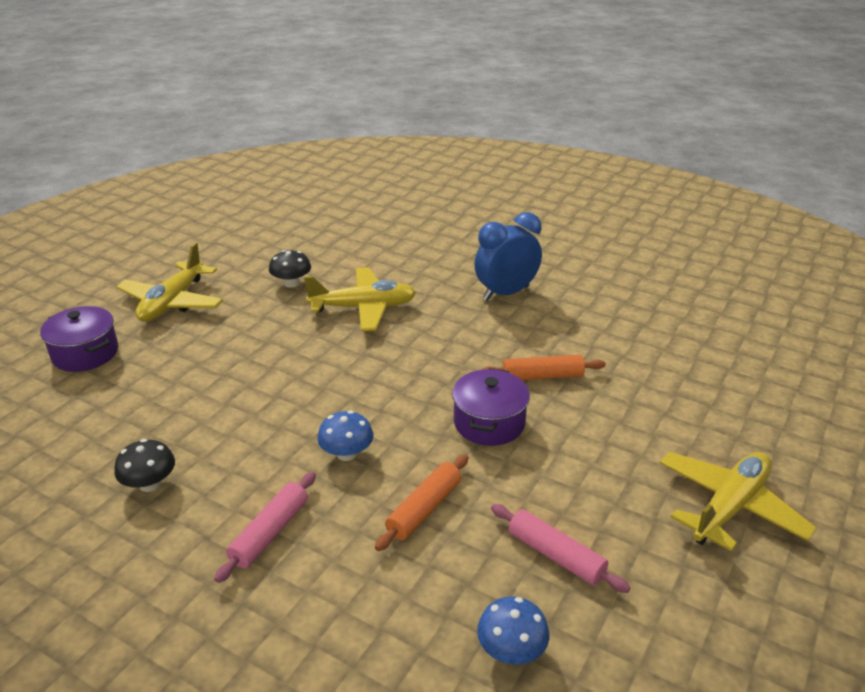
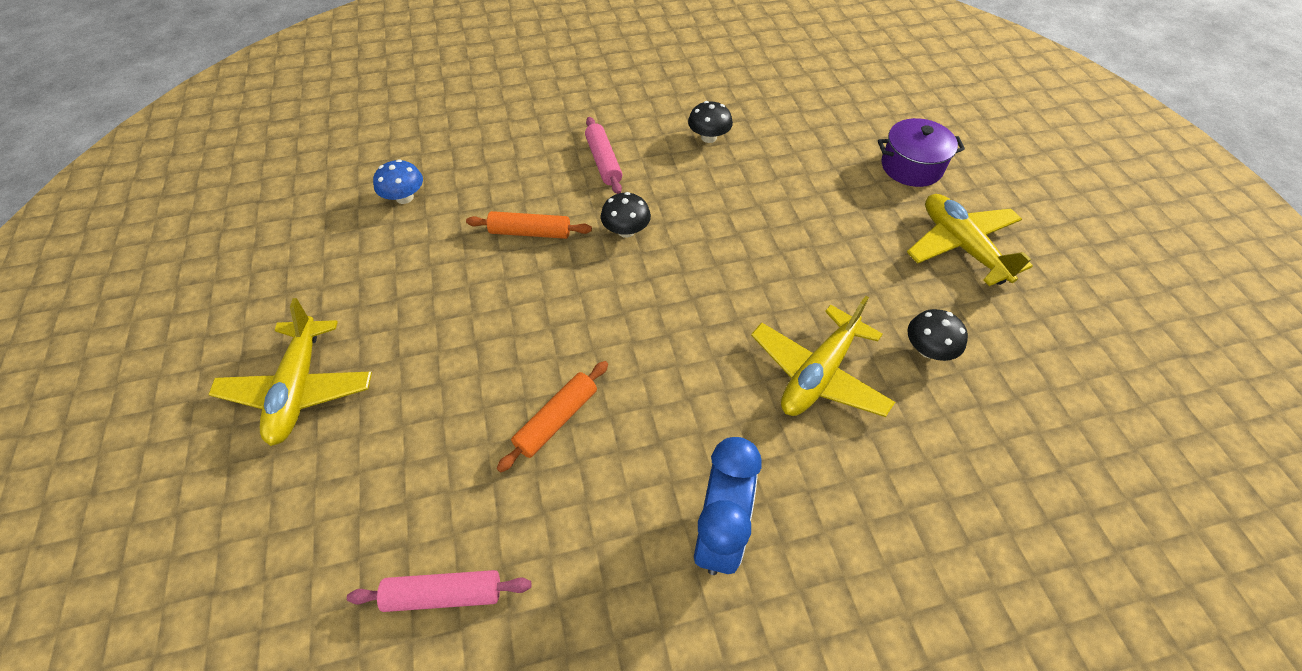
camera: 135 degrees right, 20 degrees up
blue mushroom [317,411,373,461] -> black mushroom [601,192,651,238]
orange rolling pin [375,454,468,551] -> orange rolling pin turned 75 degrees counterclockwise [466,211,592,239]
purple pot [452,368,530,446] -> none
pink rolling pin [491,504,630,593] -> pink rolling pin moved to [347,570,531,612]

